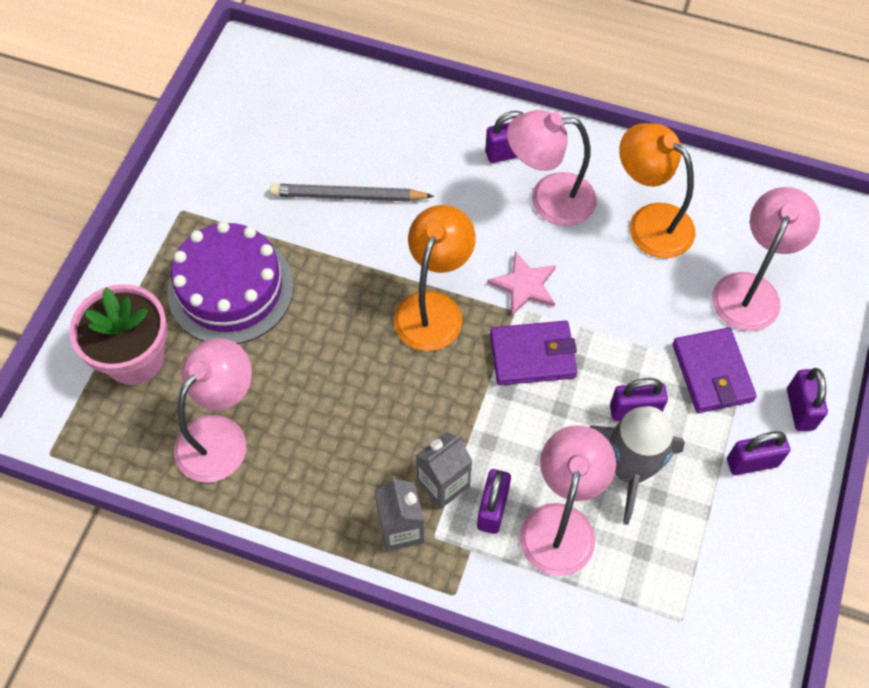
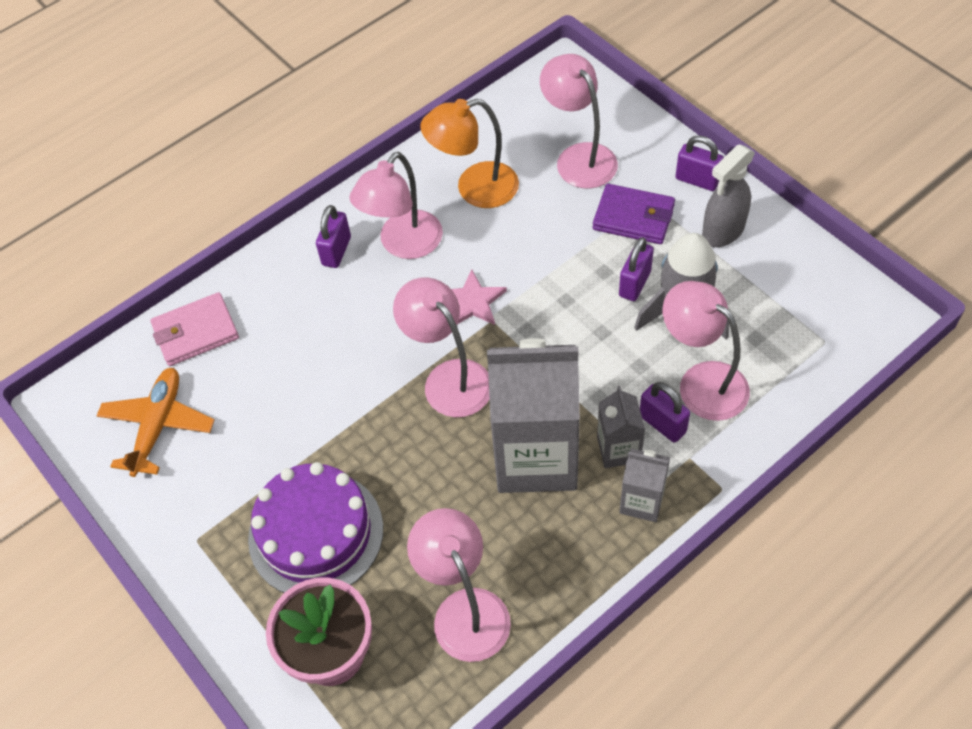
camera: 55 degrees left, 5 degrees down
grey pencil [270,184,434,202] -> none
orange lamp [394,205,476,351] -> pink lamp [393,277,489,417]
purple wallet [490,321,577,385] -> none
purple padlock [727,431,790,475] -> grey spray bottle [702,144,755,247]
none -> orange plane [97,367,214,477]
none -> pink wallet [151,292,239,366]
none -> grey carton [487,338,580,493]

